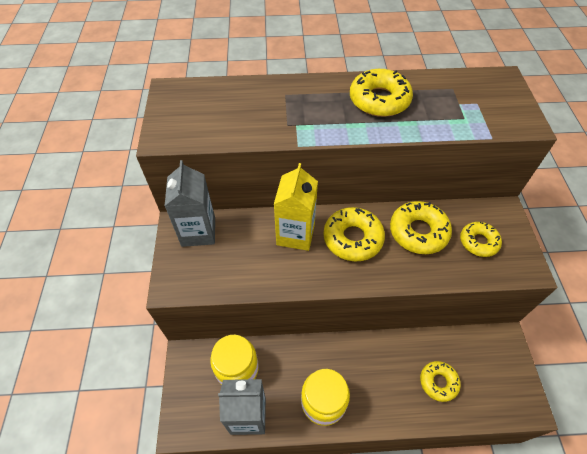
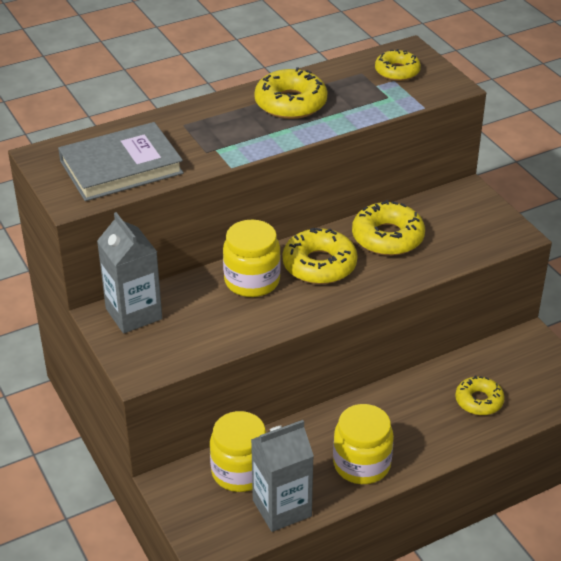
camera: 25 degrees left, 15 degrees down
yellow carton [274,163,318,251] -> yellow jar [223,220,281,297]
yellow donut [460,222,502,257] -> yellow donut moved to [375,49,421,81]
none -> grey book [58,122,184,201]

